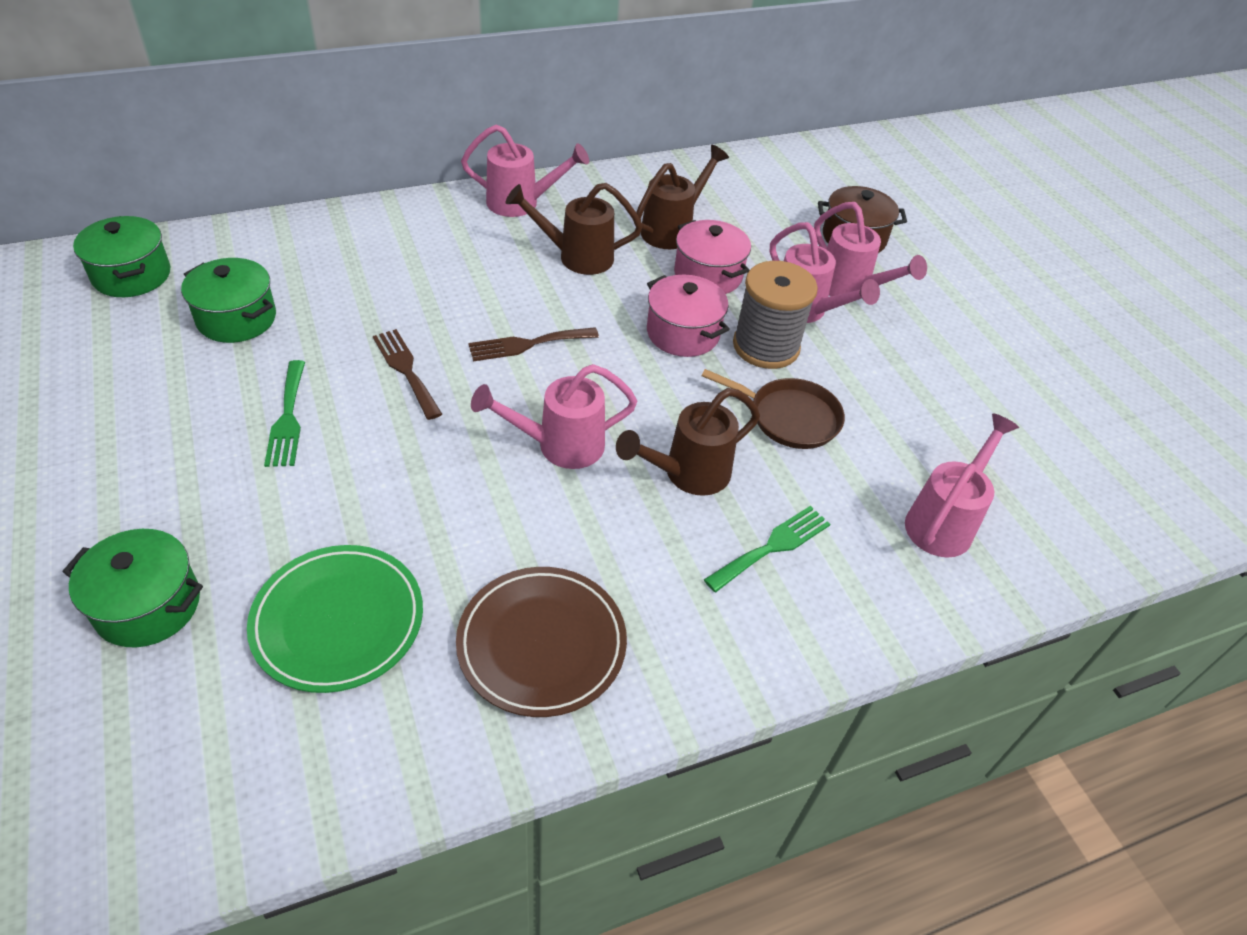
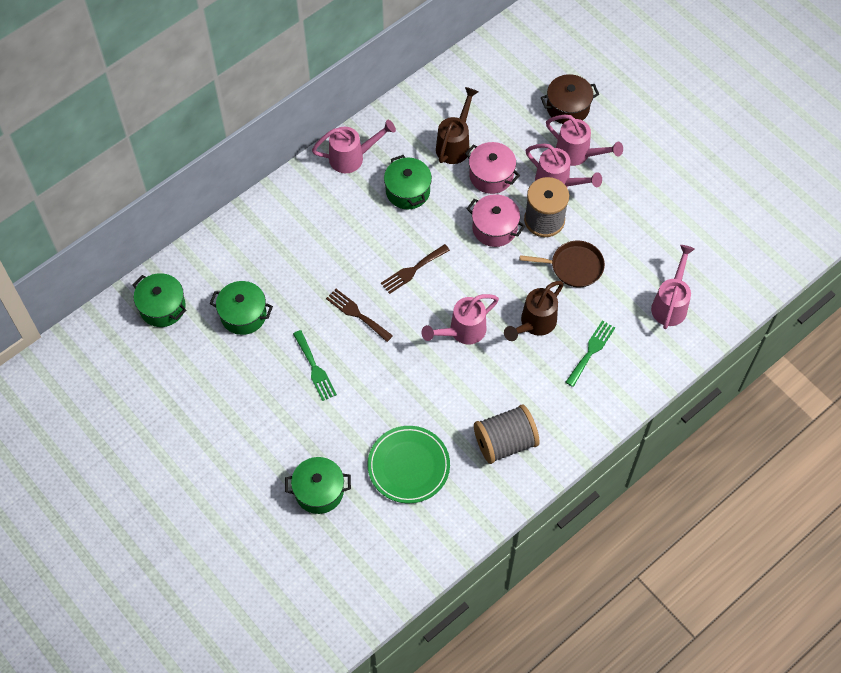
camera: 15 degrees left, 15 degrees up
brown plate [456,567,627,717] -> grey spool [474,405,540,464]
brown watering can [506,183,642,275] -> green pot [384,155,432,209]

